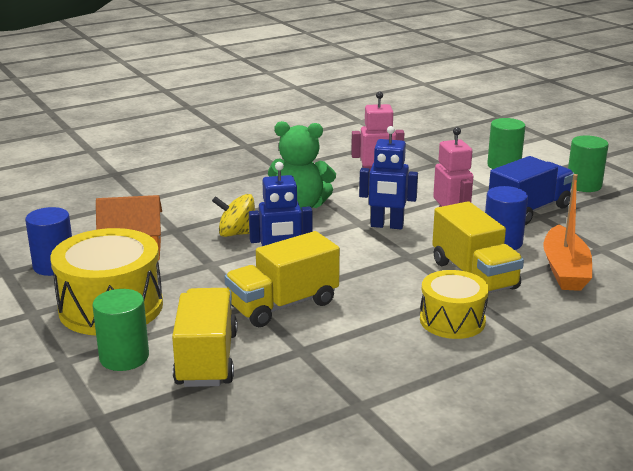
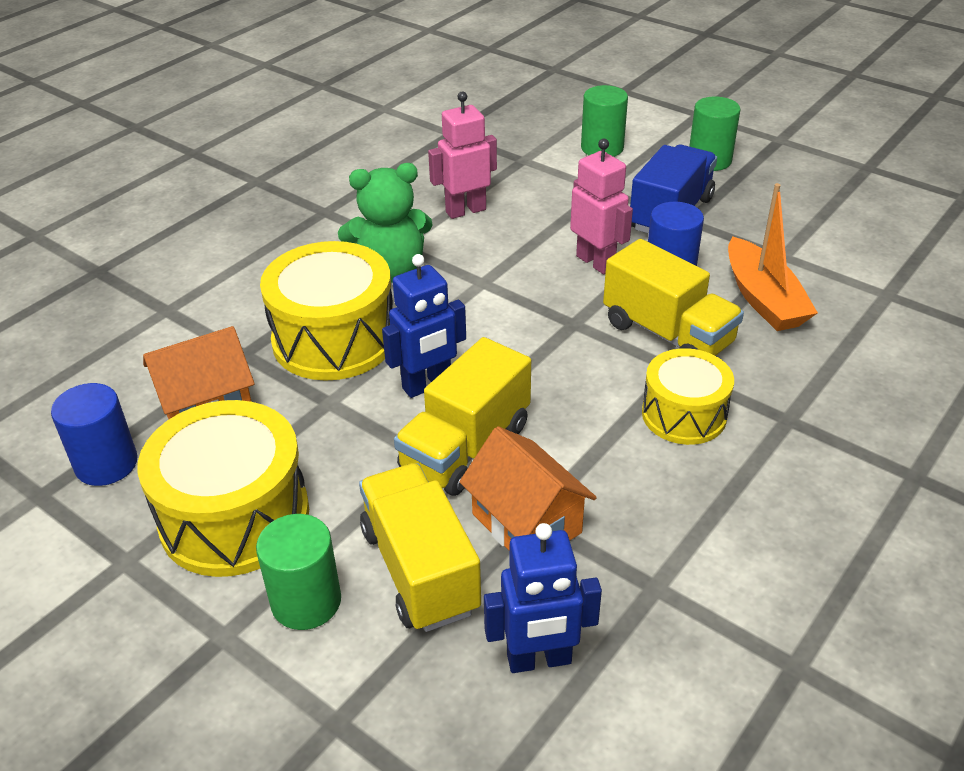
camera: 20 degrees left, 15 degrees up
yellow spinning top [212,194,255,237] -> yellow drum [260,241,393,381]
blue robot [359,126,418,229] -> blue robot moved to [484,523,602,673]
none -> orange house [459,426,597,551]

